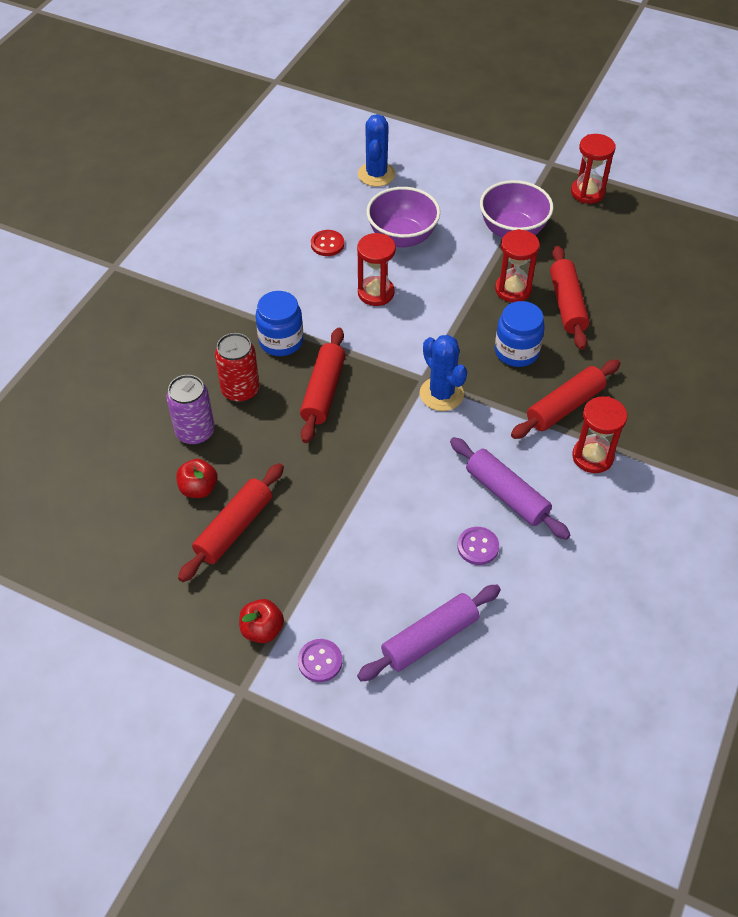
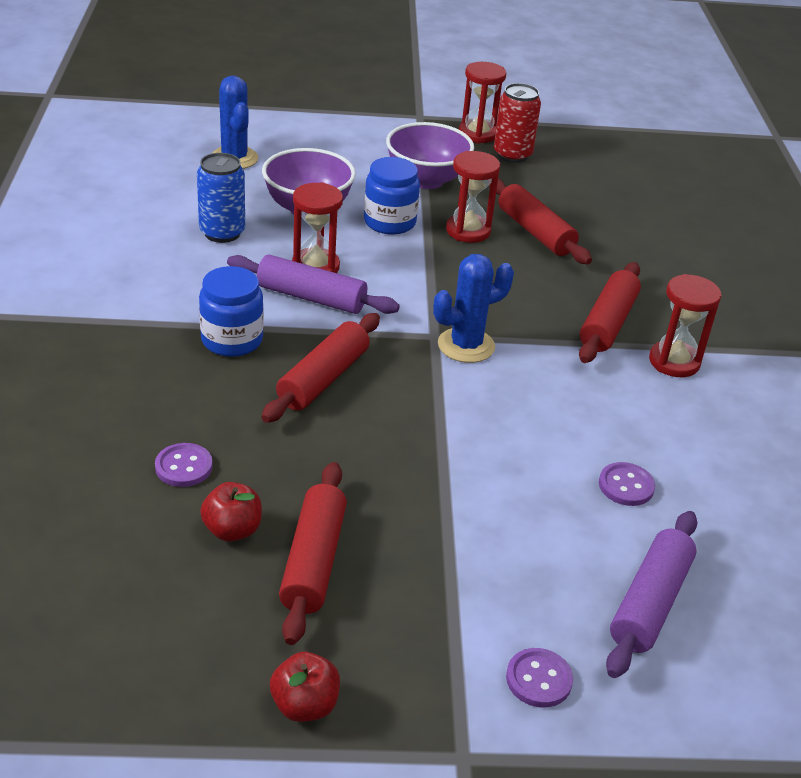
camera: 30 degrees left, 15 degrees down
purple can [166,375,215,445] -> purple button [155,443,213,487]
red can [215,333,260,403] -> red can moved to [494,83,541,163]
red apple [239,599,284,643] -> red apple moved to [270,652,340,722]
red rolling pin [300,328,345,443] -> red rolling pin turned 45 degrees clockwise [262,313,380,423]
red button [311,230,344,256] -> blue can [197,153,245,243]
blue cactus [419,335,467,411] -> blue cactus turned 60 degrees counterclockwise [433,254,514,363]
purple rolling pin [450,437,571,540] -> purple rolling pin moved to [227,254,400,314]
blue jar [495,301,545,367] -> blue jar moved to [364,157,420,235]

